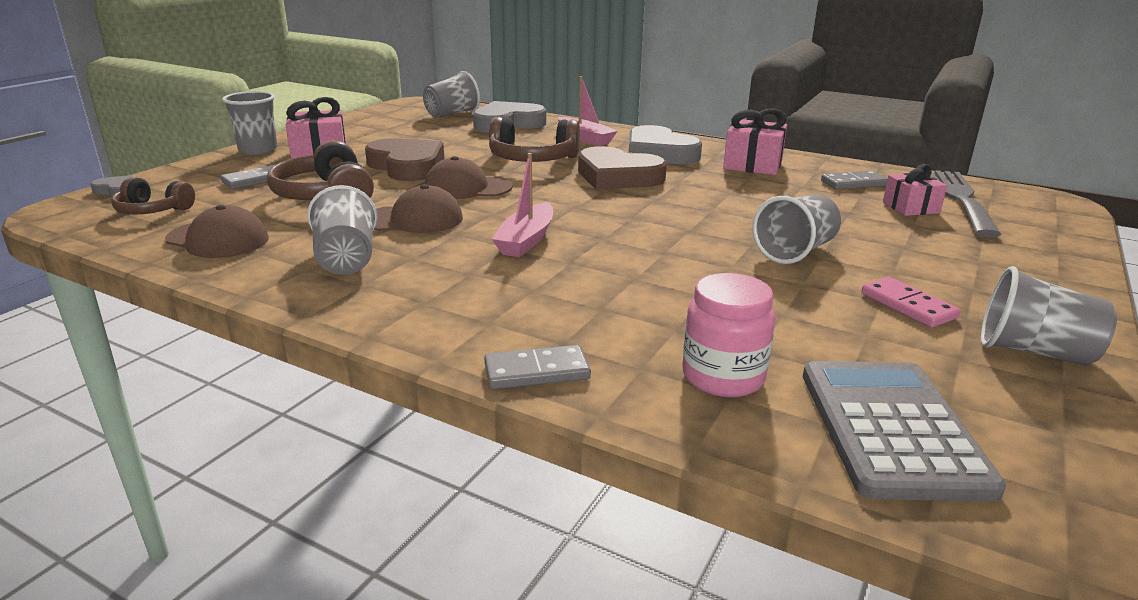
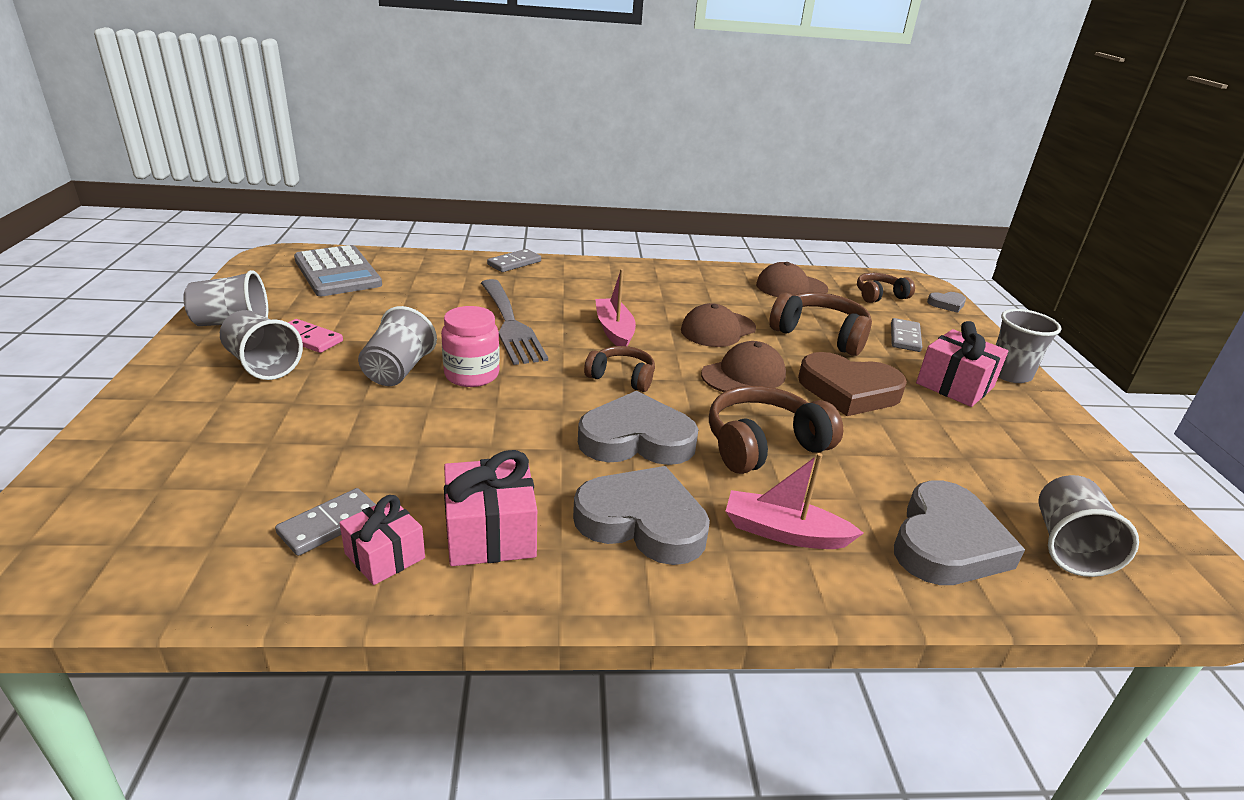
camera: 145 degrees right, 5 degrees up
grey cup [307,185,377,275] -> grey cup moved to [220,310,303,380]
brown heart [578,146,667,189] -> grey heart [578,391,698,465]
pink jar [682,273,775,397] -> pink jar moved to [441,306,500,387]
pink gift [883,164,947,216] -> pink gift moved to [339,495,425,585]
grey fork [930,170,1001,237] -> grey fork moved to [481,279,548,365]
none -> brown headphones [584,346,655,392]

